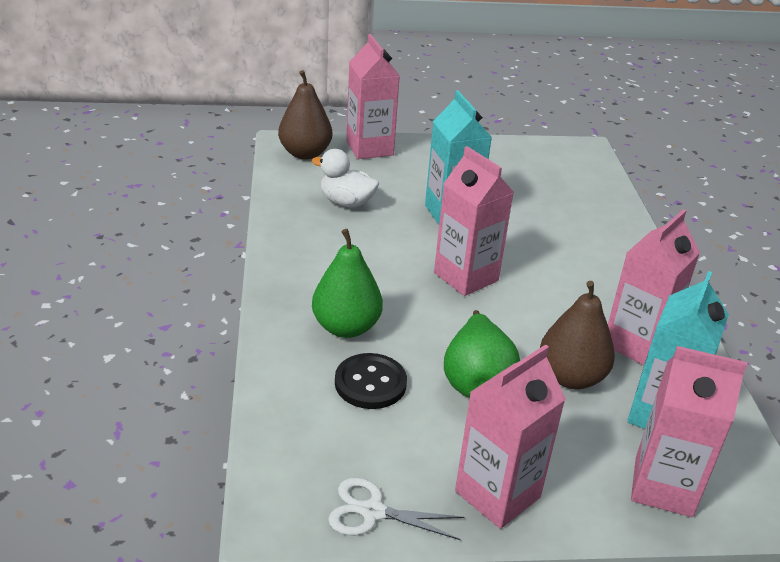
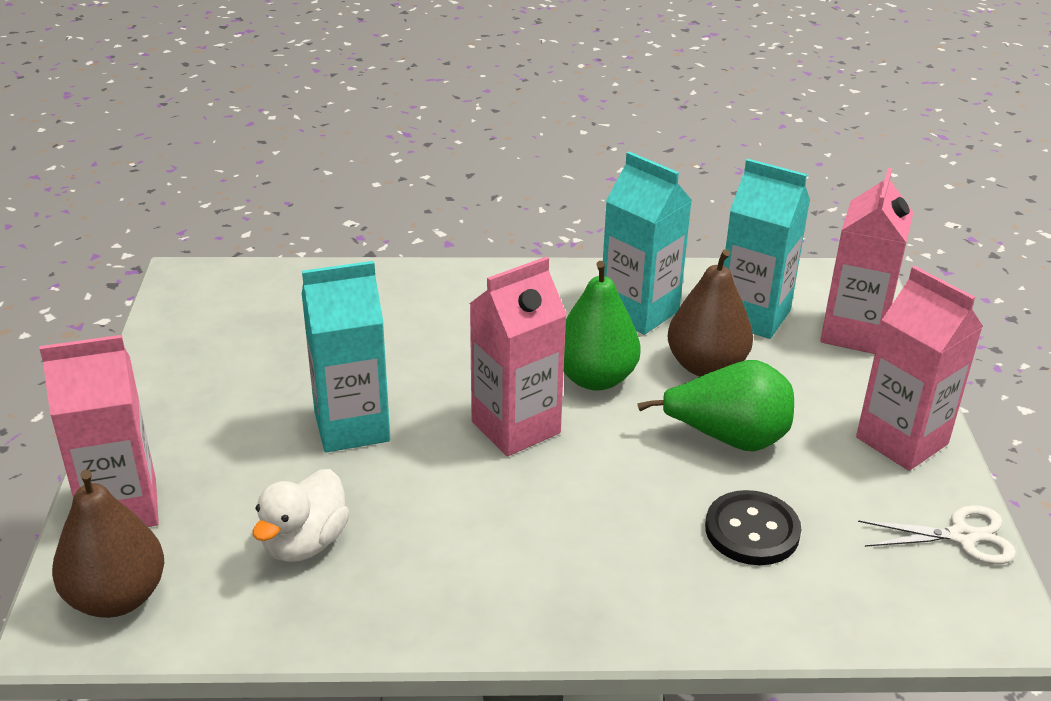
camera: 85 degrees left, 0 degrees up
green pear [312,229,383,338] -> green pear moved to [564,261,641,391]
white scissors [328,478,464,540] -> white scissors turned 105 degrees counterclockwise [858,505,1016,565]
pink carton [608,209,700,365] -> turquoise carton [603,152,692,335]

